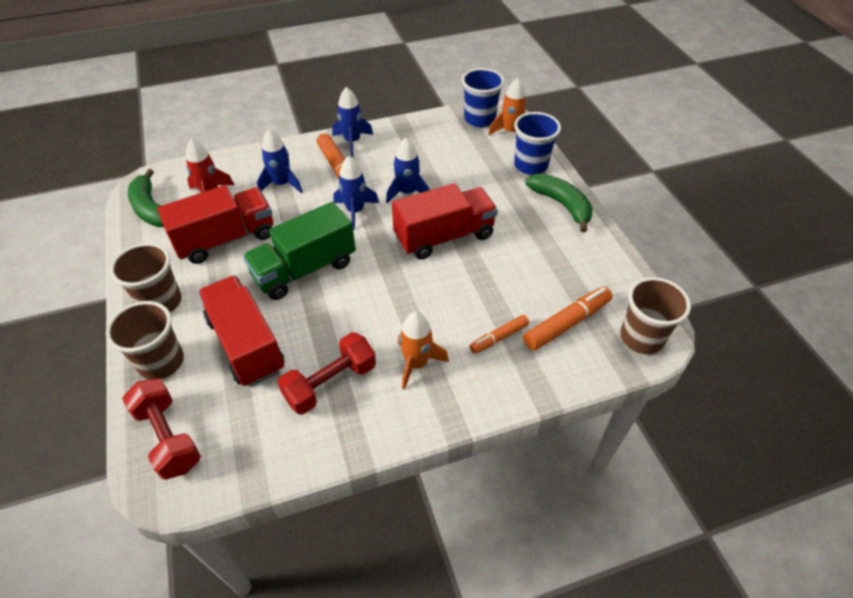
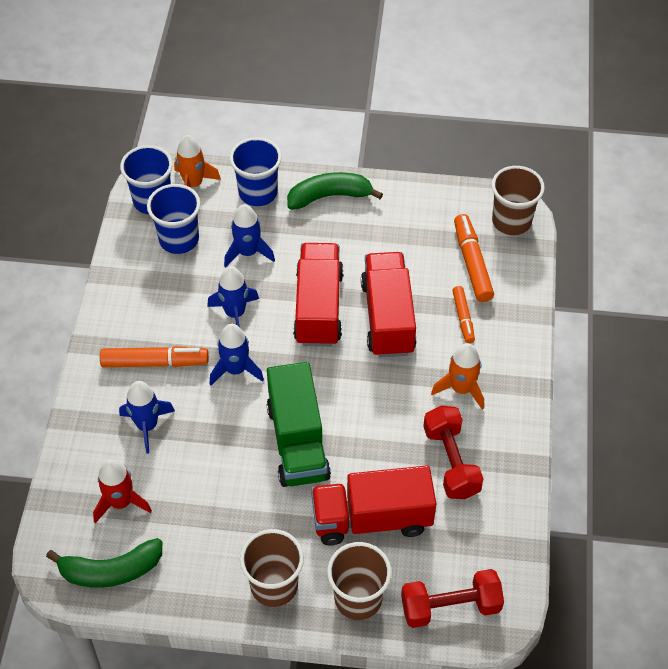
camera: 65 degrees left, 5 degrees up
red truck [157,185,273,264] -> red truck moved to [361,252,416,357]
blue rocket [332,87,373,156] -> blue rocket moved to [224,204,275,268]
none -> blue cup [147,184,200,254]

